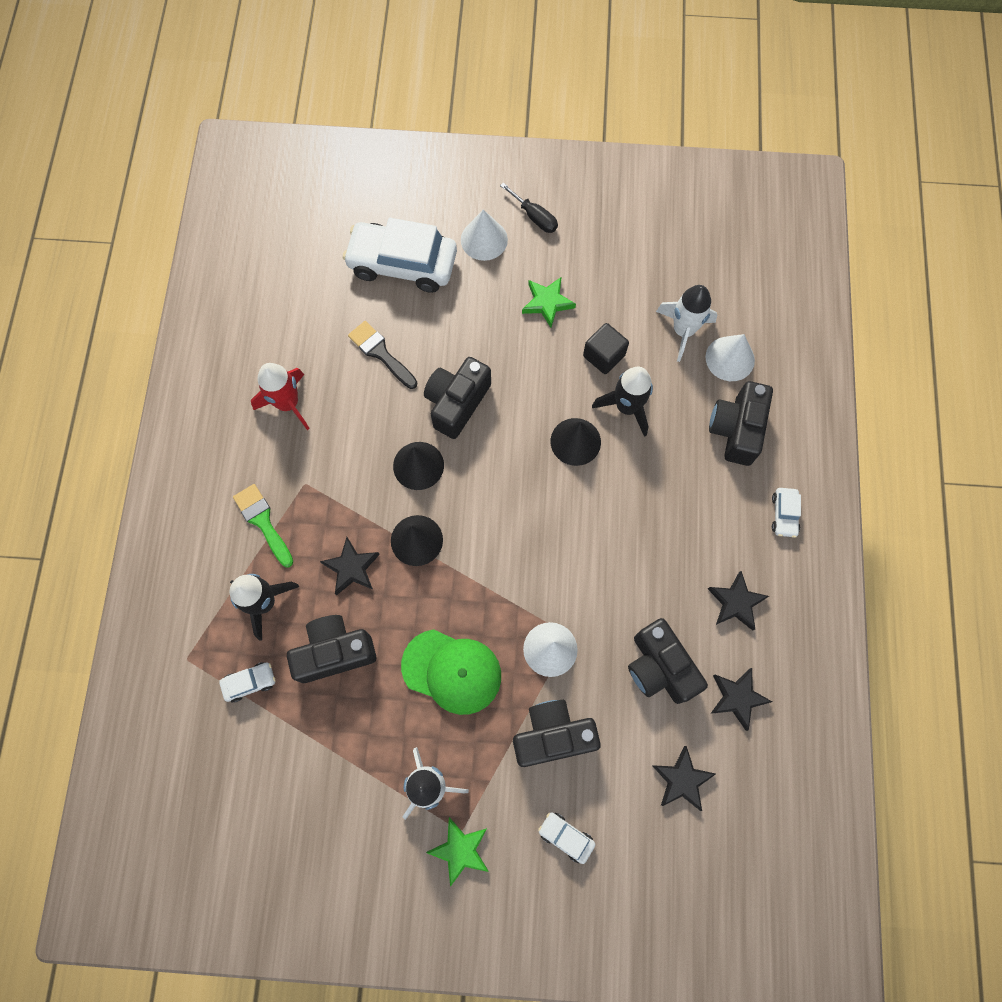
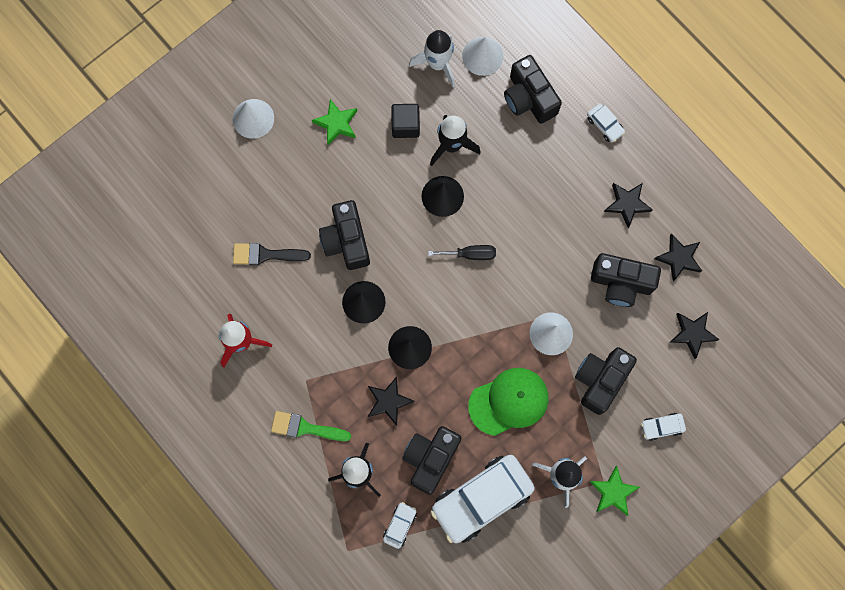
camera: 45 degrees left, 5 degrees up
white car [343,218,457,293] -> white car moved to [431,455,535,543]
black screwdriver [500,183,558,233] -> black screwdriver moved to [428,245,496,260]

